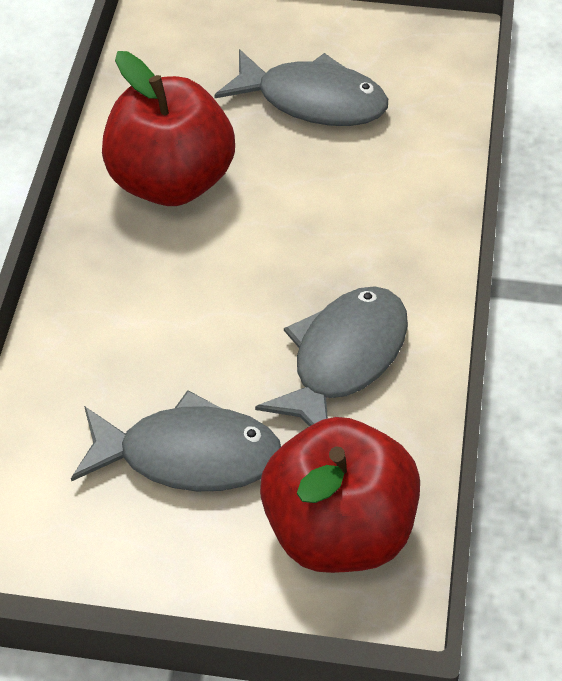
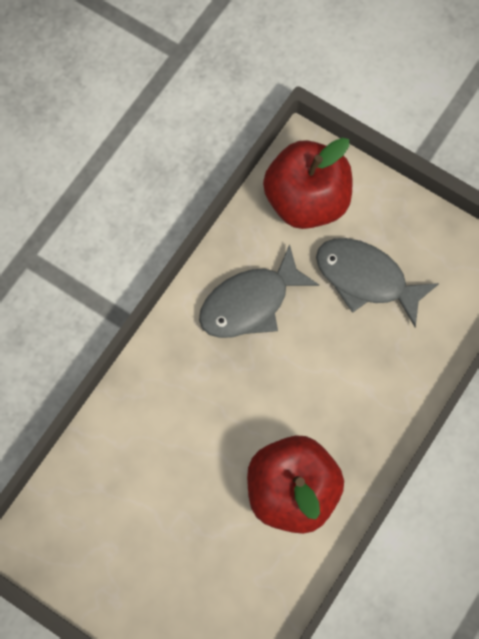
camera: 155 degrees left, 20 degrees up
grey fish [214,49,388,126] -> none

